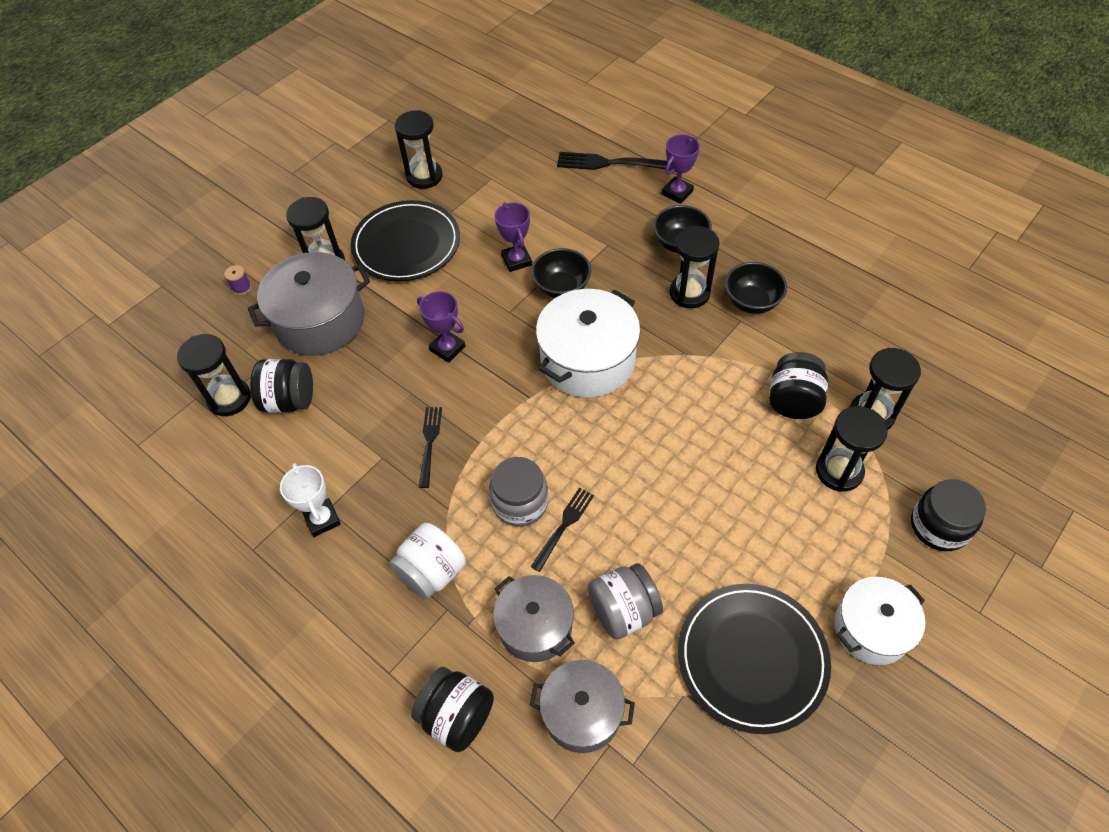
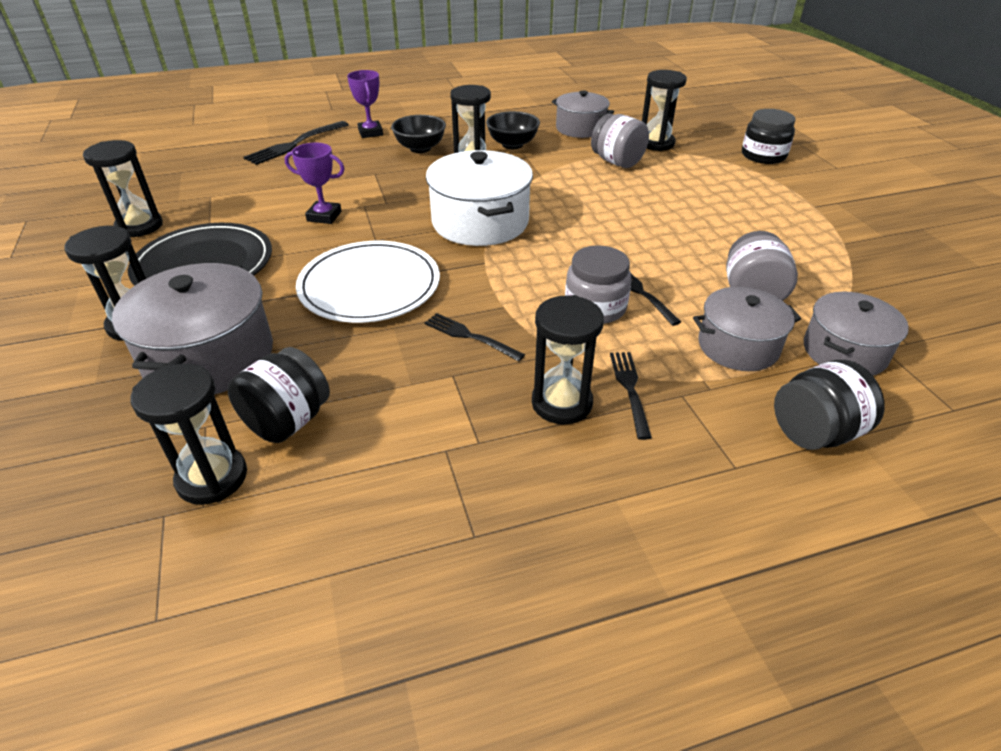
camera: 60 degrees left, 15 degrees down
purple spool [224,265,251,295] -> none
white trophy [280,463,341,537] -> none
white jar [389,523,466,599] -> black fork [610,352,652,440]
purple trophy [417,291,466,363] -> white plate [296,241,440,323]
black bowl [531,248,591,298] -> none
black plate [678,584,831,734] -> none
black jar [769,352,828,419] -> grey jar [591,114,649,168]
black hourglass [816,406,888,492] -> black hourglass moved to [532,295,604,424]
white pot [834,577,925,665] -> none
none -> grey pot [552,90,614,138]

